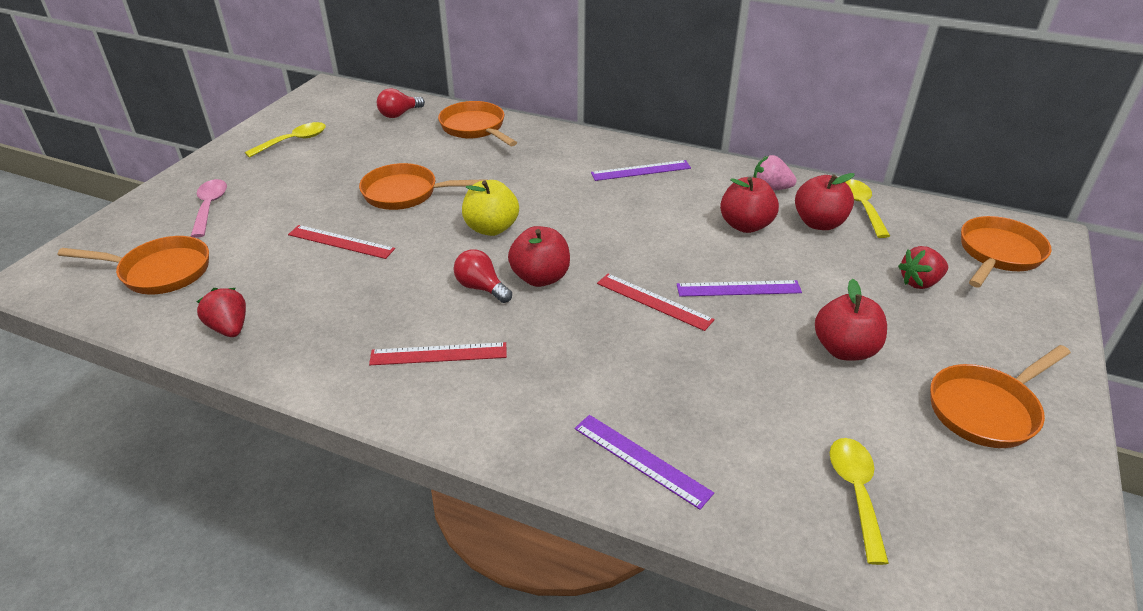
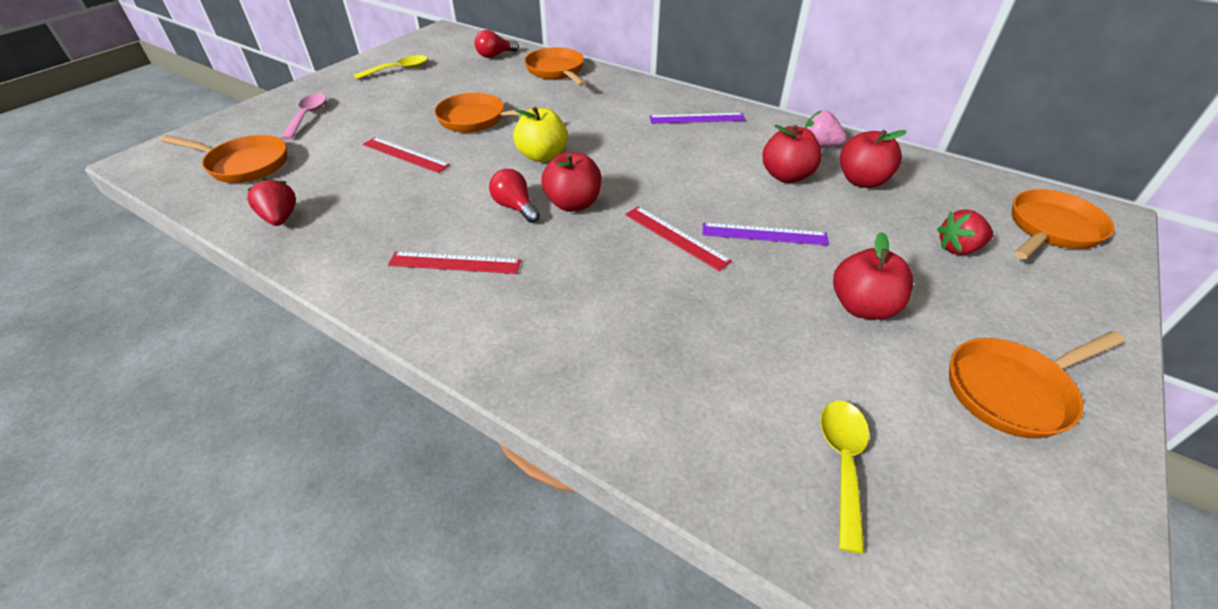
camera: 10 degrees right, 5 degrees up
purple ruler [574,415,714,510] -> none
yellow spoon [846,179,890,238] -> none

